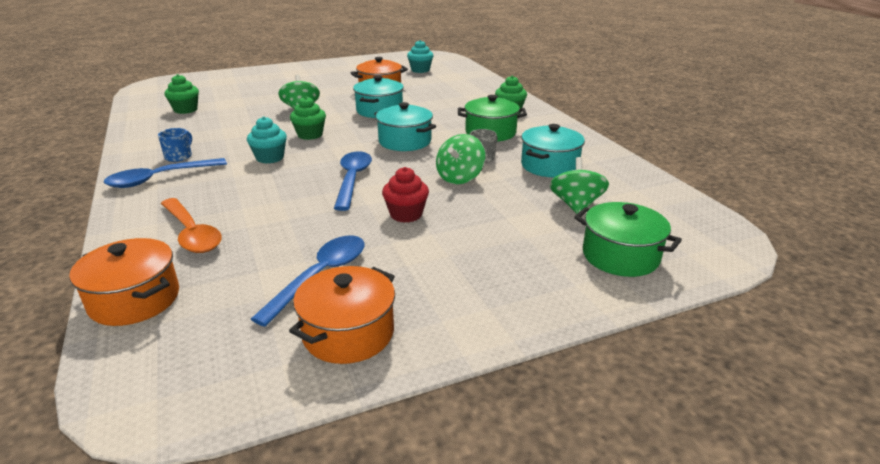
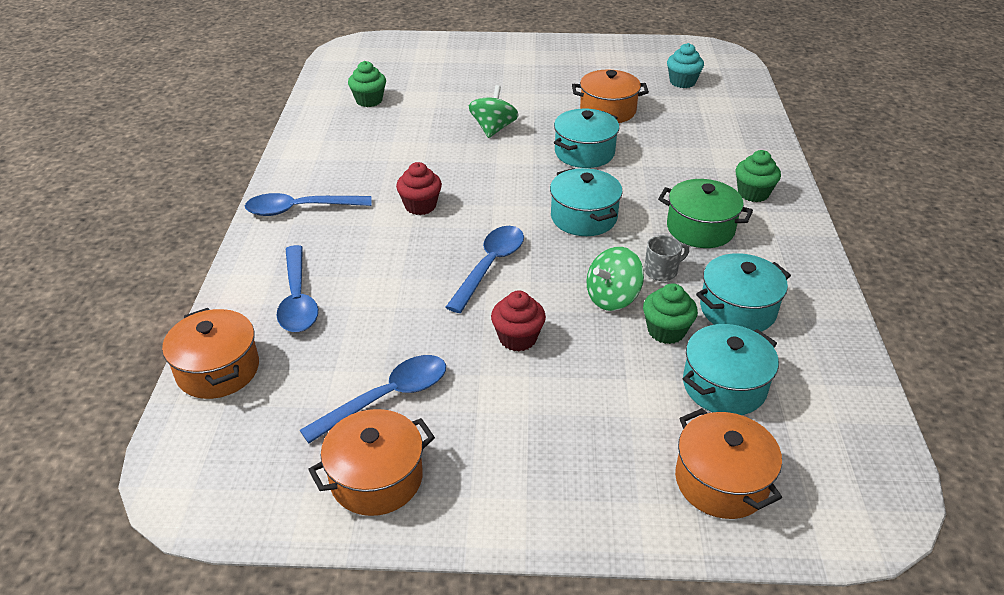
camera: 25 degrees right, 10 degrees up
blue mug [158,128,192,162] -> none
orange spoon [161,198,222,253] -> blue spoon [276,245,318,332]
turquoise cupcake [247,116,287,164] -> red cupcake [396,162,442,215]
green cupcake [290,96,326,140] -> green cupcake moved to [643,283,698,344]
green spinning top [550,157,609,214] -> turquoise pot [683,324,779,415]
green pot [574,202,682,277] -> orange pot [675,408,782,519]

